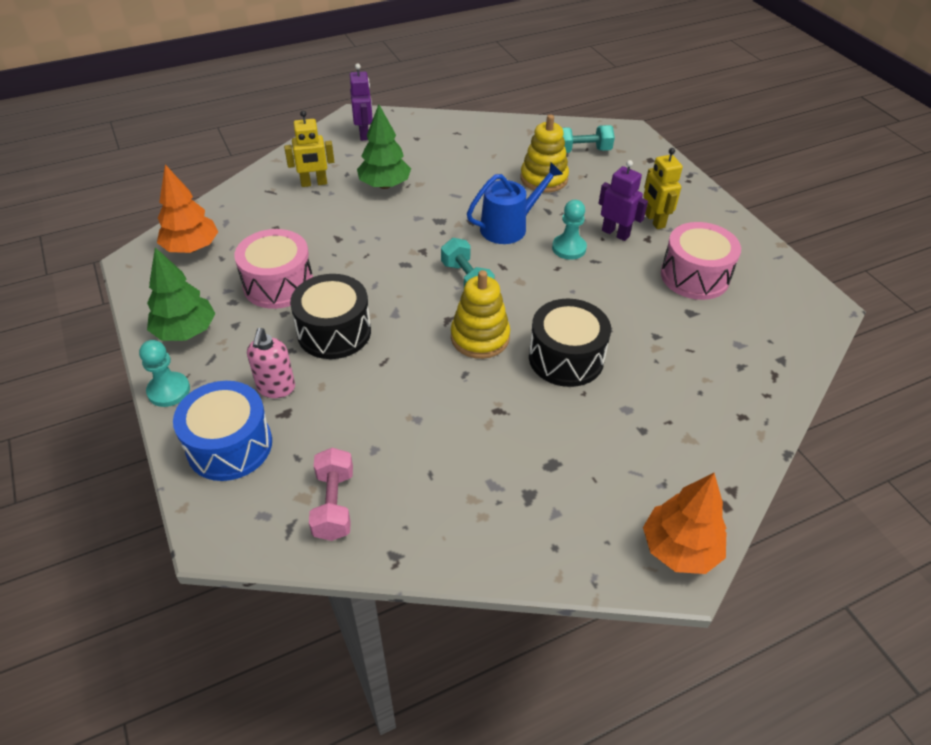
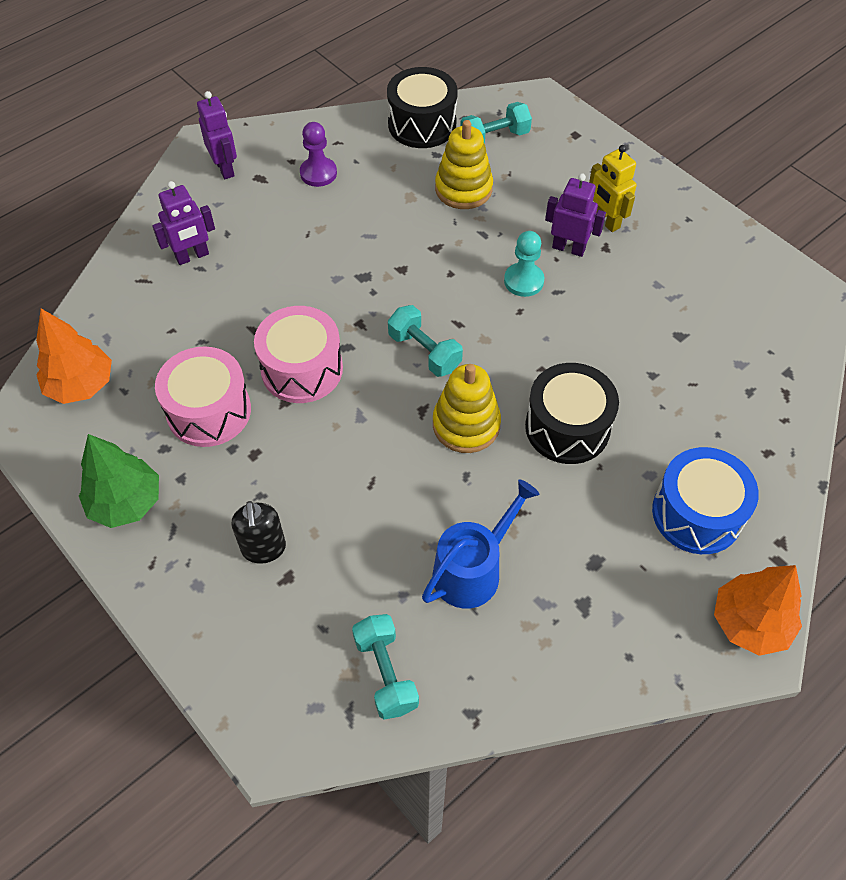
camera: 15 degrees left, 10 degrees up
turquoise pawn [139,340,190,407] -> none
blue drum [173,381,272,481] -> blue drum moved to [652,447,759,554]
pink soap dispenser [247,328,295,398] -> black soap dispenser [231,501,286,564]
yellow robot [284,111,334,187] -> purple robot [152,181,215,265]
black drum [290,274,371,359] -> black drum moved to [387,67,458,148]
pink dumbbell [309,448,353,541] -> turquoise dumbbell [352,614,419,719]
green tree [357,104,411,189] -> none
blue watering can [467,163,563,244] -> blue watering can moved to [422,479,539,609]
pink drum [661,222,741,300] -> pink drum moved to [254,306,343,403]
none -> purple pawn [300,122,337,187]

